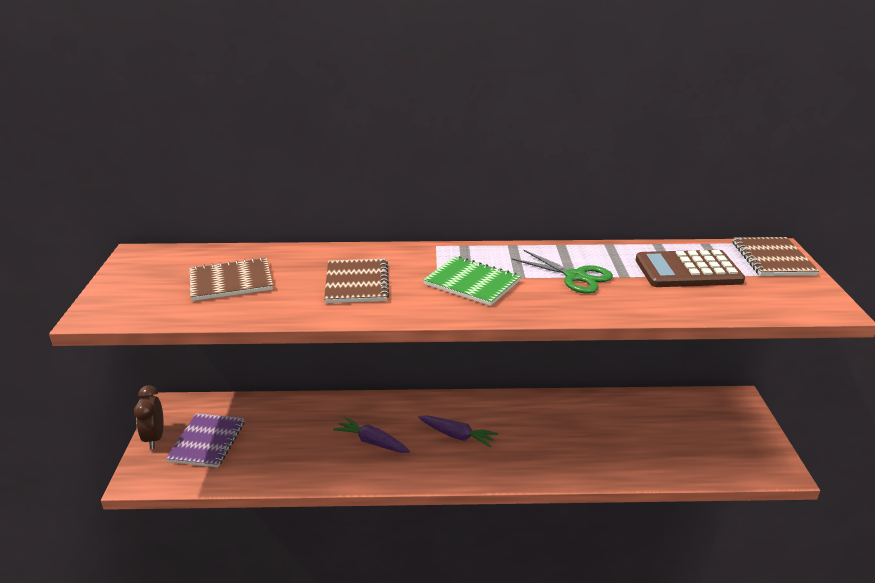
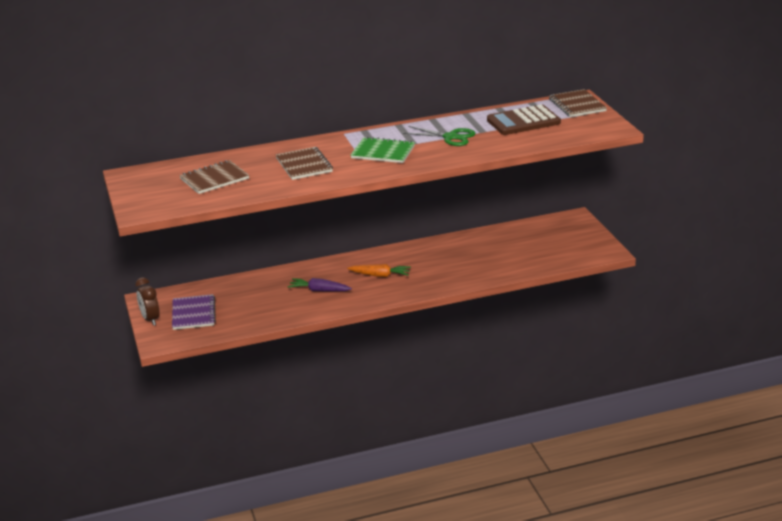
camera: 15 degrees left, 0 degrees up
purple carrot [418,415,498,448] -> orange carrot [347,264,411,277]

